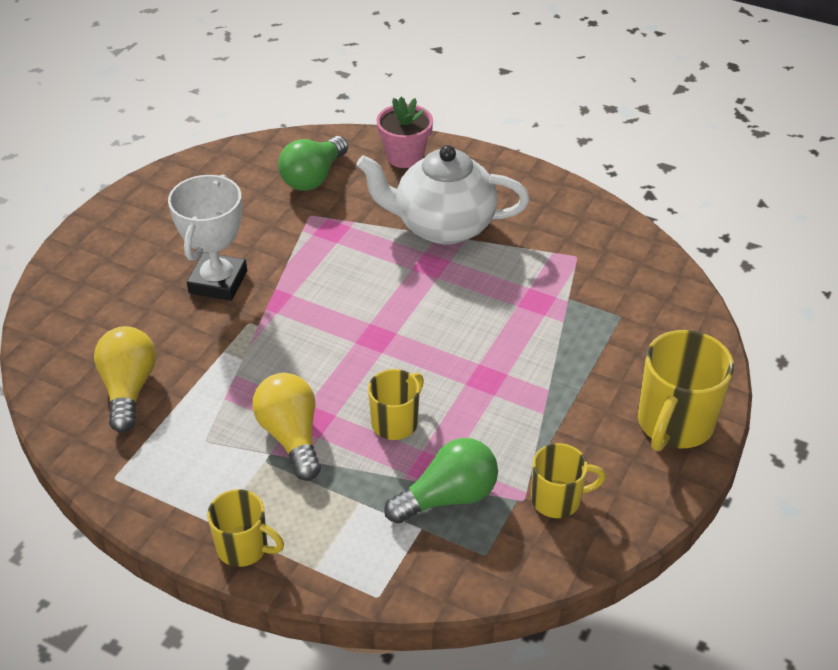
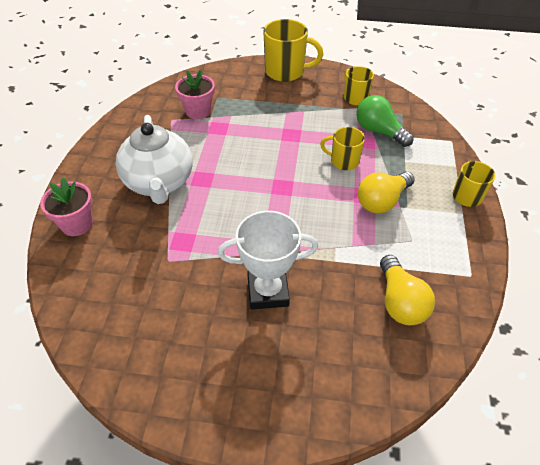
camera: 110 degrees left, 5 degrees up
yellow light bulb [94,326,156,433] -> yellow light bulb turned 75 degrees counterclockwise [380,255,435,325]
green light bulb [278,136,348,191] -> none
none -> pink flower pot [175,69,215,119]

